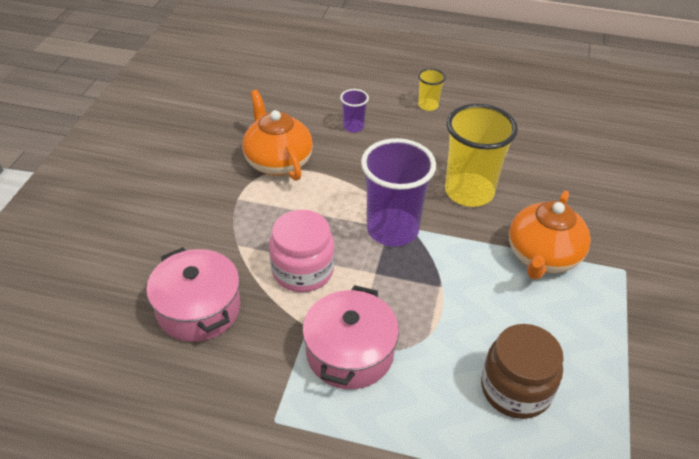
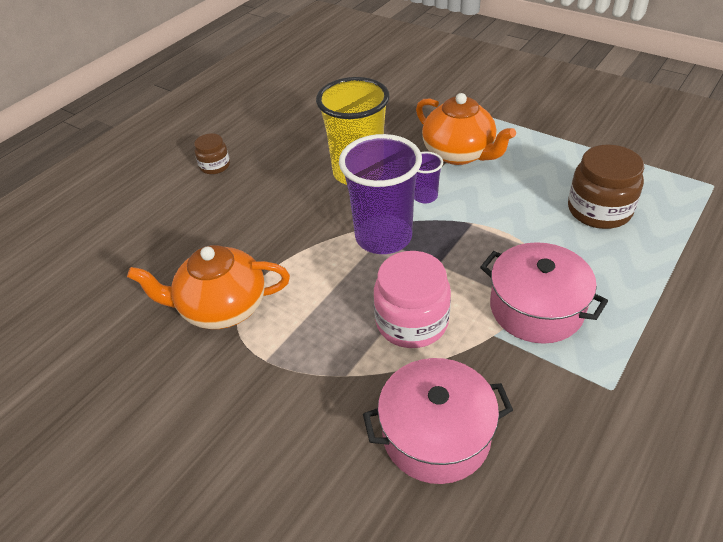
camera: 65 degrees left, 0 degrees up
purple cup [340,89,369,133] -> purple cup moved to [414,152,443,204]
yellow cup [418,68,446,111] -> brown jar [194,133,230,174]

